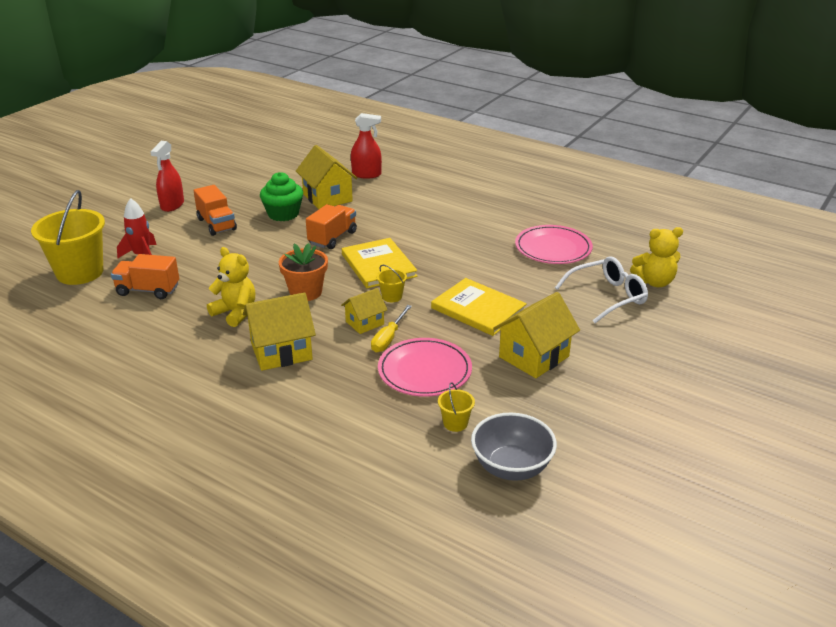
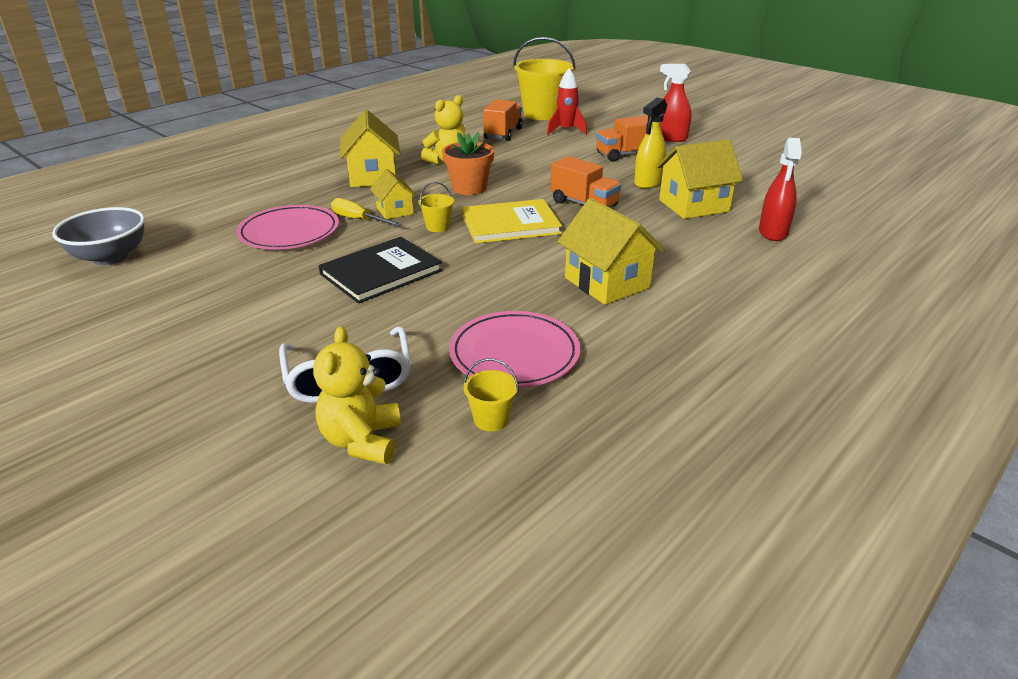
camera: 100 degrees right, 0 degrees up
green cupcake [260,172,303,221] -> yellow spray bottle [634,98,667,189]
yellow book [431,278,527,336] -> black book [319,237,443,304]
yellow bucket [438,383,475,432] -> yellow bucket moved to [464,358,519,431]
yellow house [493,292,580,378] -> yellow house moved to [557,198,665,305]

